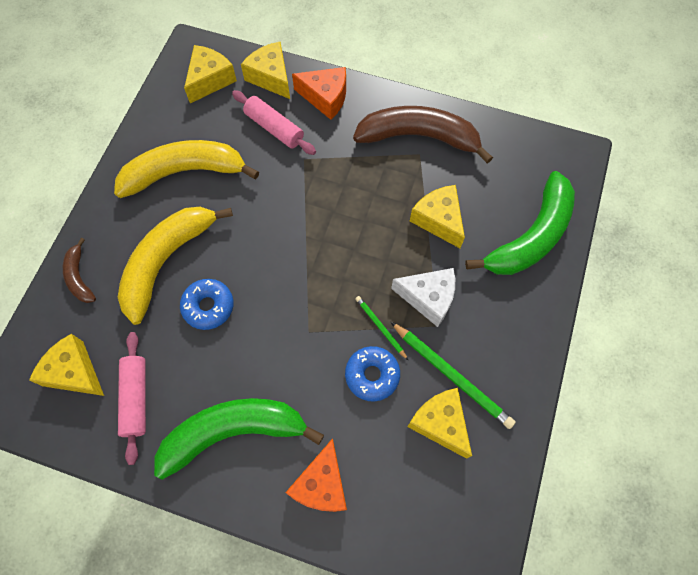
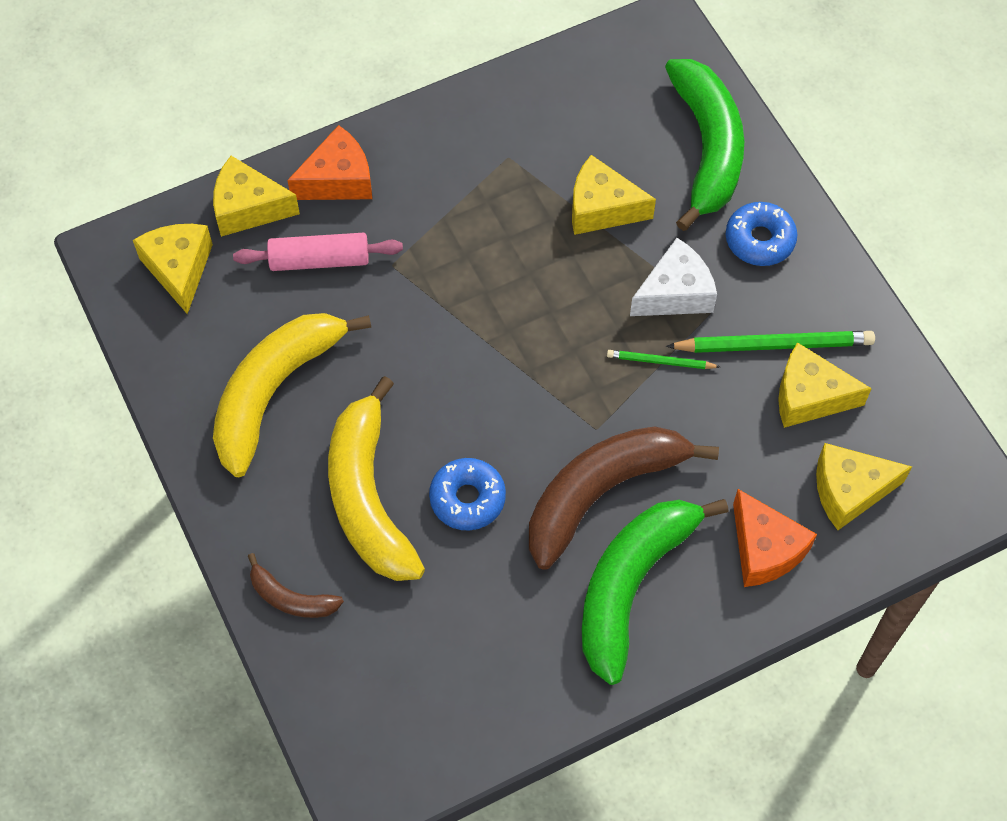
camera: 45 degrees left, 5 degrees down
yellow cheese [29,334,104,396] -> yellow cheese moved to [816,443,912,530]
pink rolling pin [118,332,146,465] -> none
blue donut [345,346,400,401] -> blue donut moved to [726,202,797,266]
brown banana [353,106,493,164] -> brown banana moved to [529,426,719,569]

